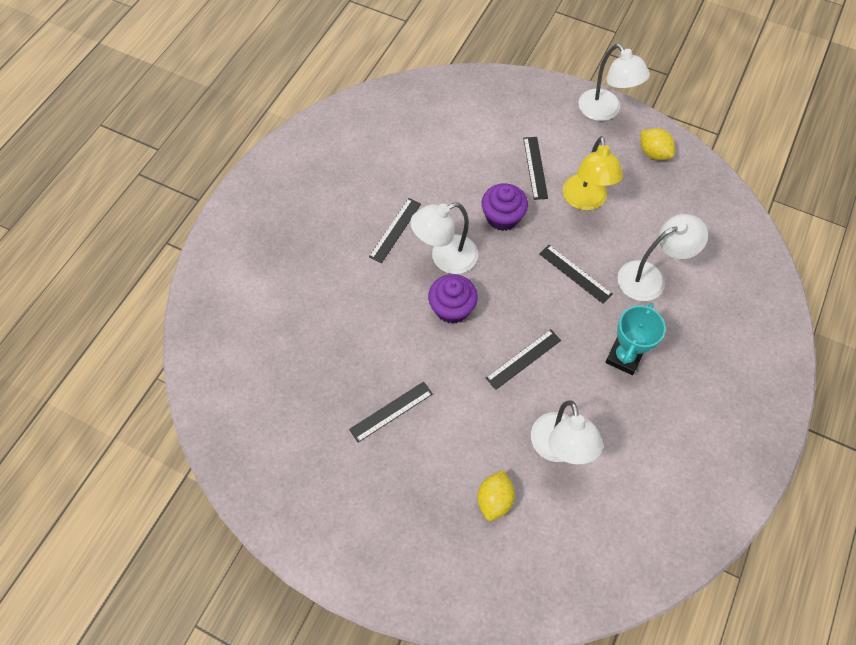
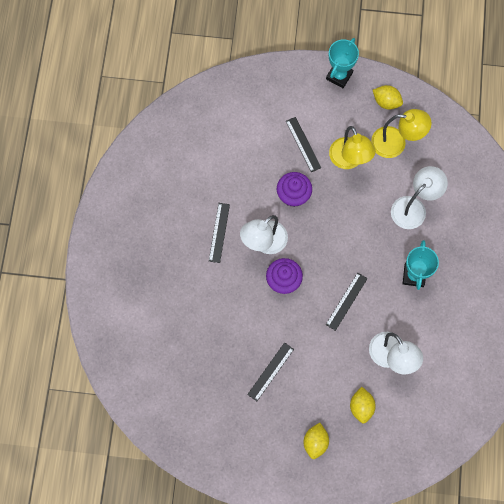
camera: 20 degrees left, 10 degrees up
black ruler [539,245,612,304] -> none
white lamp [578,44,650,121] -> turquoise trophy [326,38,359,88]
none -> yellow lemon [303,423,329,459]
none -> yellow lamp [371,109,431,158]

